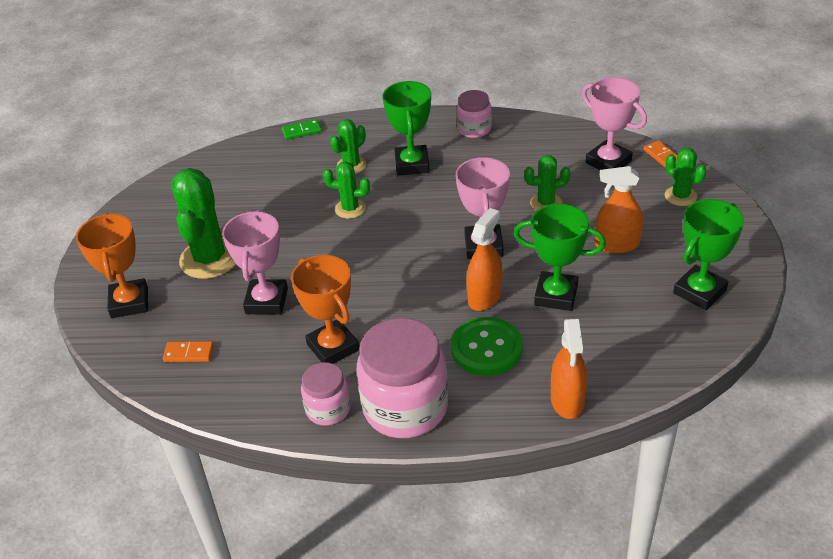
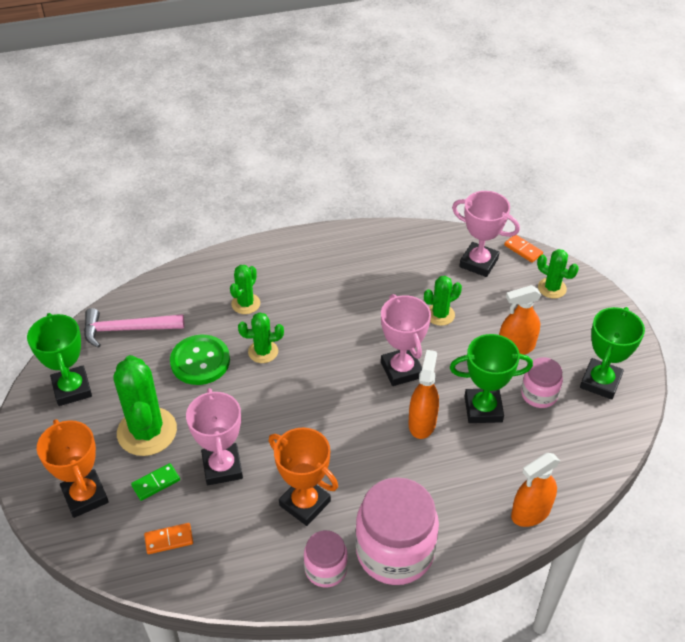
camera: 20 degrees left, 5 degrees up
green domino [282,119,322,140] -> green domino moved to [131,463,180,501]
green trophy [382,81,431,176] -> green trophy moved to [27,313,92,406]
green button [451,317,523,376] -> green button moved to [170,335,230,385]
pink jar [456,90,492,138] -> pink jar moved to [521,357,563,408]
orange spray bottle [551,319,587,419] -> orange spray bottle turned 75 degrees clockwise [511,453,560,527]
none -> pink hammer [84,308,184,348]

